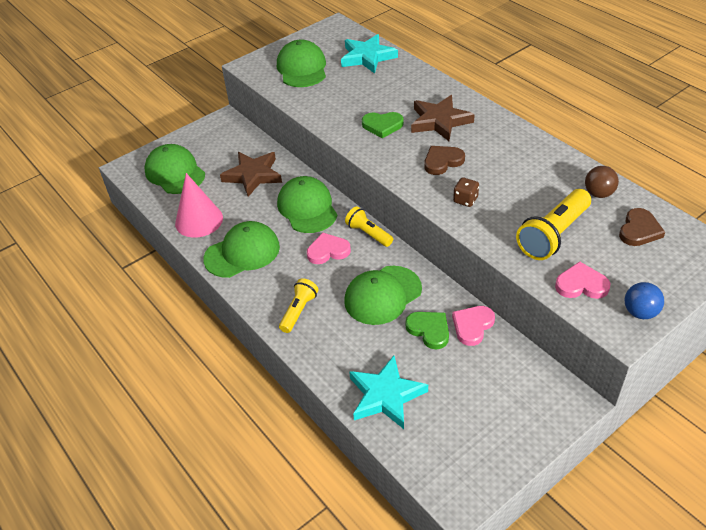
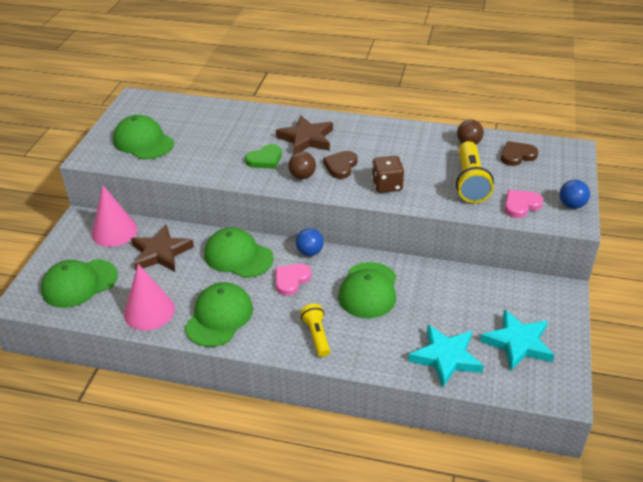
camera: 40 degrees left, 5 degrees down
green cap [144,144,205,194] -> green cap turned 45 degrees counterclockwise [41,259,118,308]
turquoise star [341,34,398,74] -> turquoise star moved to [480,309,554,371]
yellow flashlight [345,206,393,247] -> blue ball [296,228,324,256]
green heart [405,312,449,349] -> none
pink heart [452,306,495,346] -> none
brown dice [453,177,479,207] -> brown dice [372,156,404,193], size x1.52
brown heart [619,208,665,246] -> brown heart turned 105 degrees counterclockwise [501,141,538,166]
none -> pink cone [92,186,138,247]
none -> brown ball [288,152,316,179]

